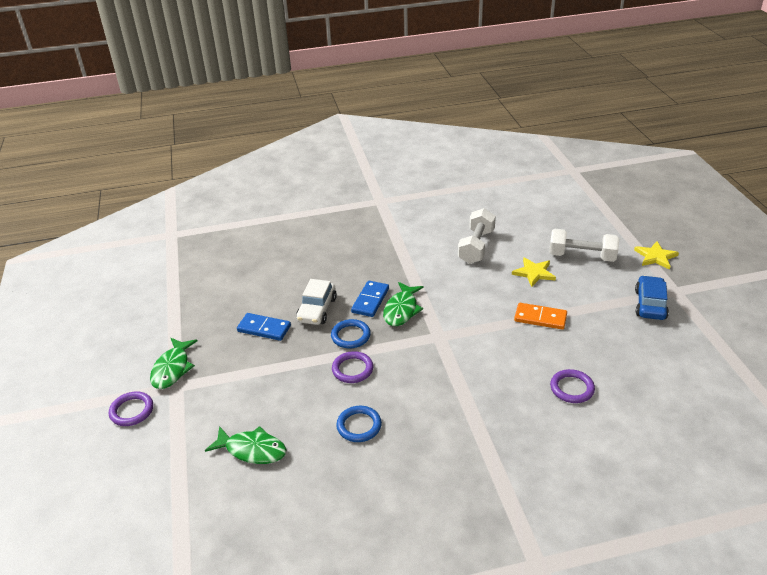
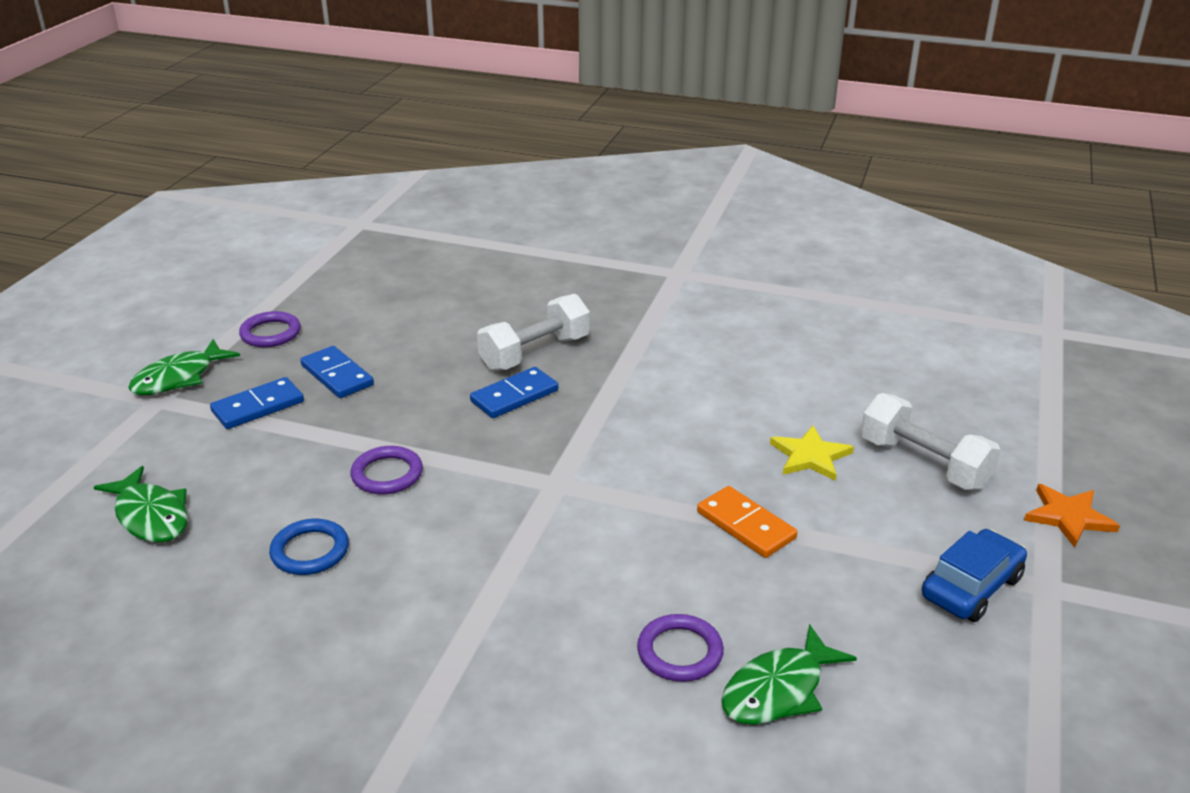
camera: 30 degrees right, 5 degrees down
purple ring [109,391,153,426] -> purple ring moved to [239,311,301,347]
white car [296,279,337,325] -> none
blue ring [331,319,371,348] -> none
green fish [383,282,424,326] -> green fish moved to [722,624,857,725]
white dumbbell [458,208,496,264] -> white dumbbell moved to [477,294,590,371]
yellow star [634,241,679,270] -> orange star [1024,484,1120,548]
none -> blue domino [210,377,304,429]

